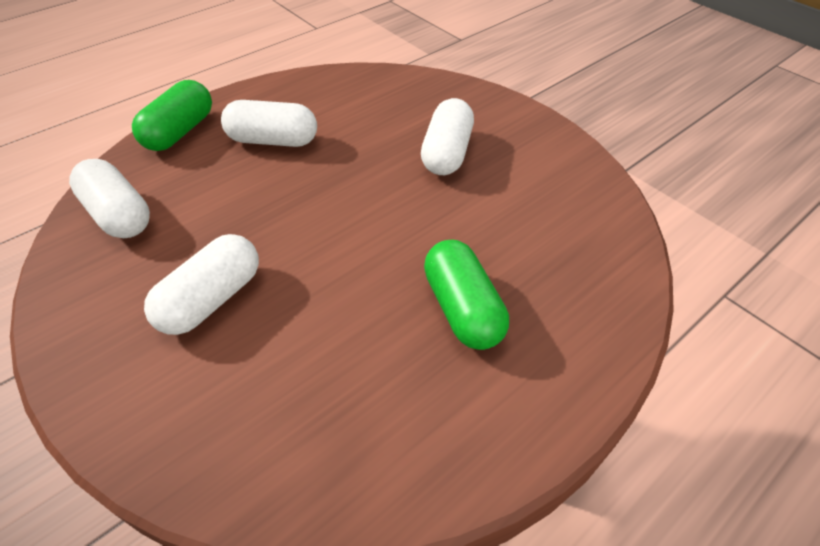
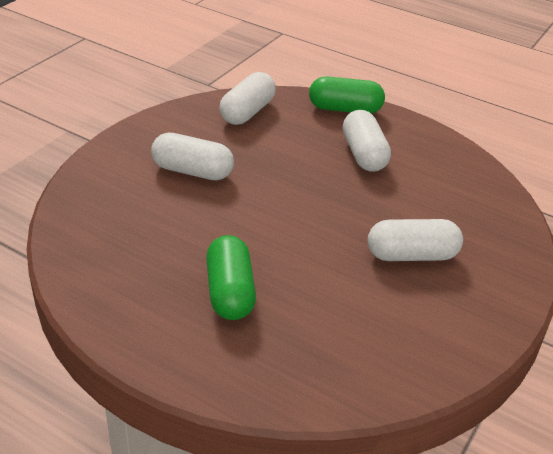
camera: 70 degrees right, 10 degrees down
green capsule [424,240,509,350] -> green capsule turned 60 degrees counterclockwise [206,235,256,320]

